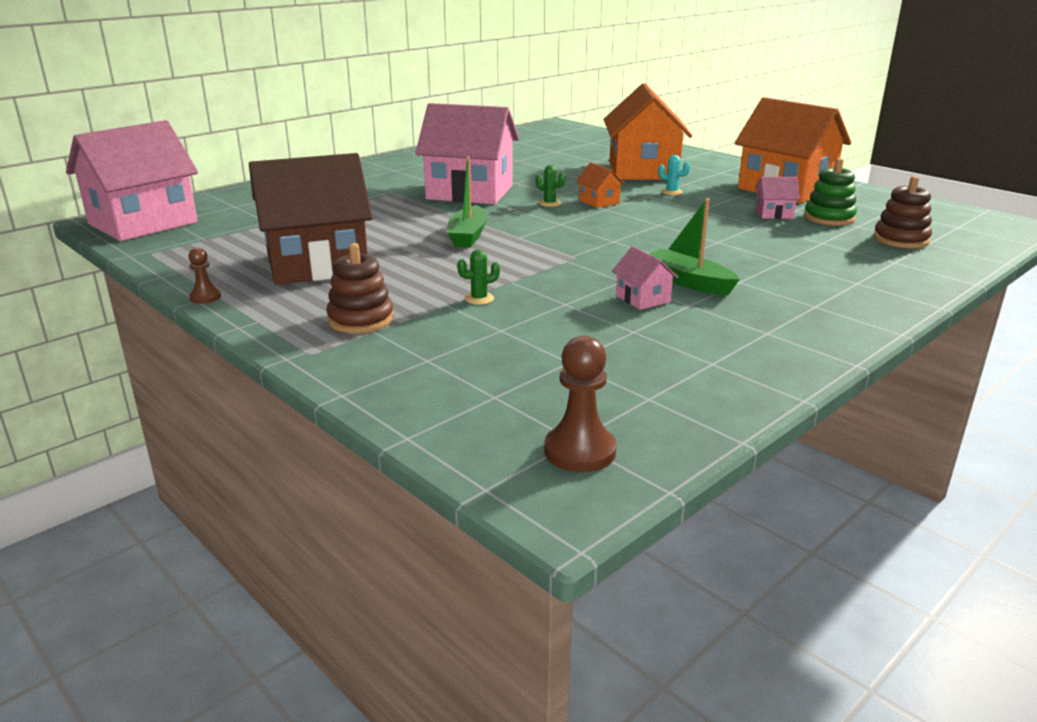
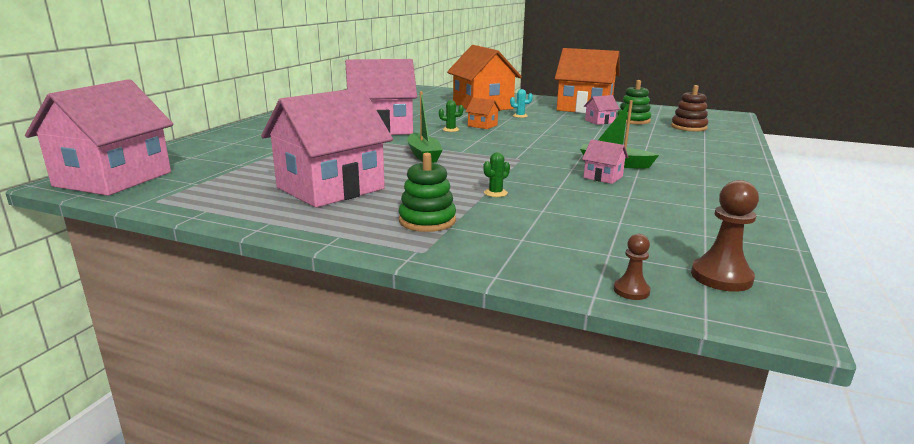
camera: 25 degrees left, 5 degrees down
brown pawn [188,248,221,304] -> brown pawn moved to [614,234,651,300]
brown house [249,153,373,285] -> pink house [261,88,393,208]
brown stacking toy [326,243,394,333] -> green stacking toy [399,153,456,232]

